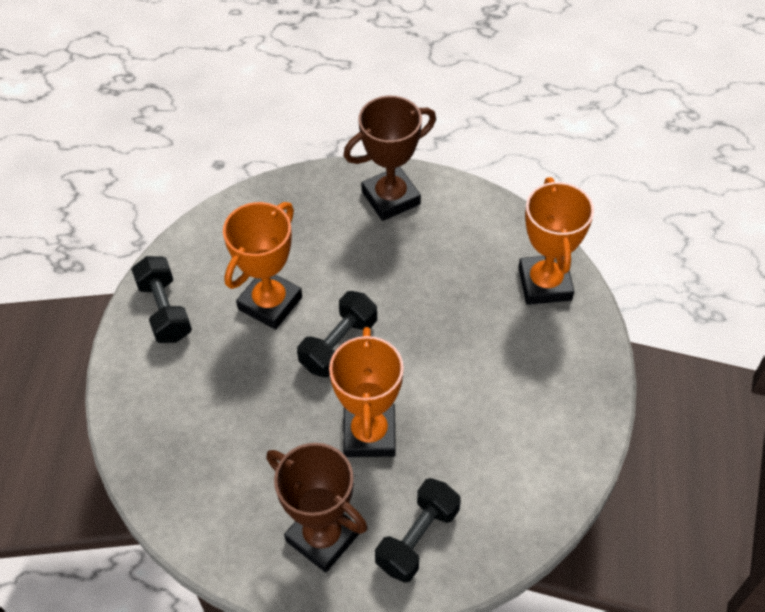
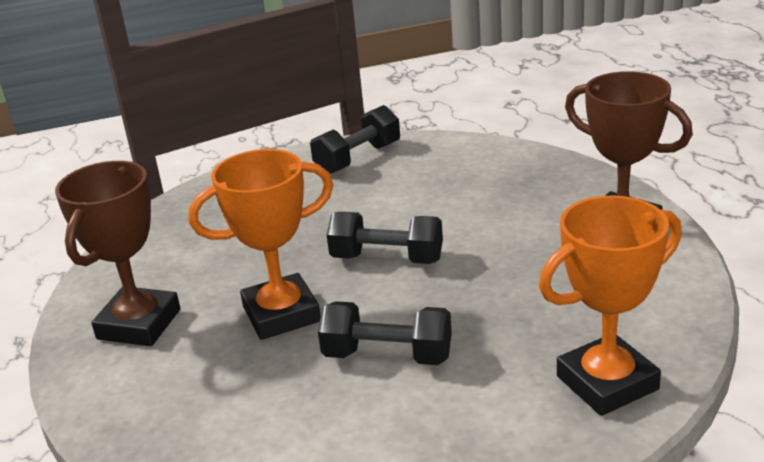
camera: 70 degrees right, 25 degrees down
orange trophy [223,202,302,330] -> none
black dumbbell [375,478,461,583] -> black dumbbell moved to [318,301,452,365]

